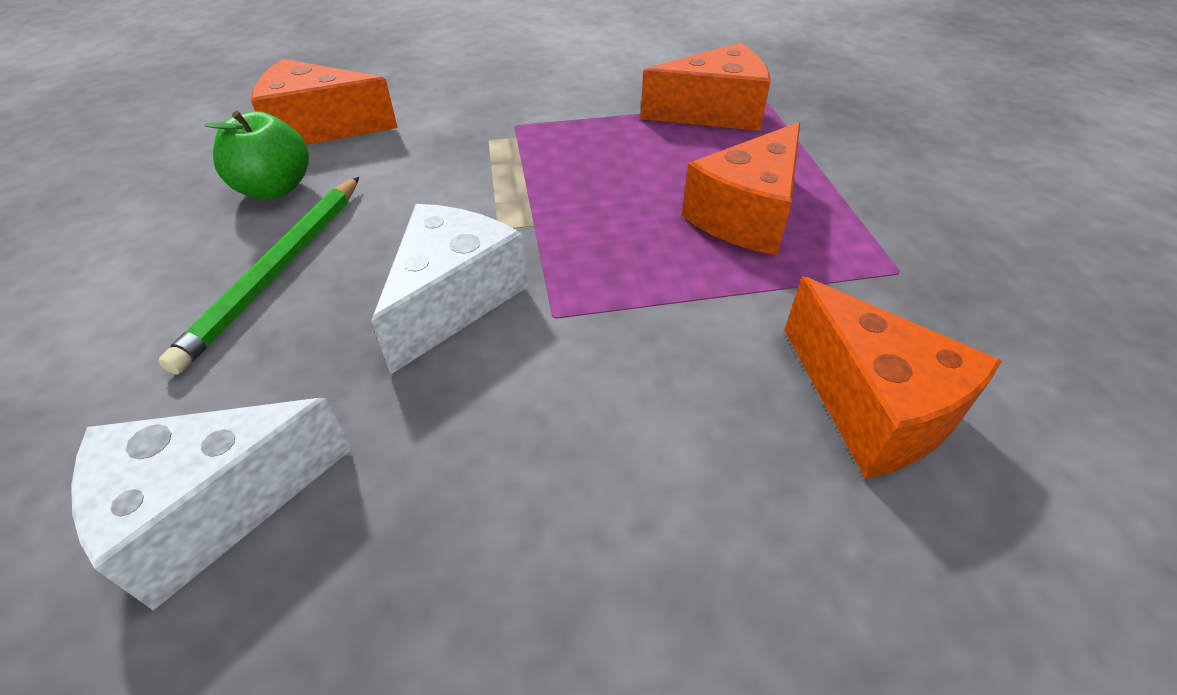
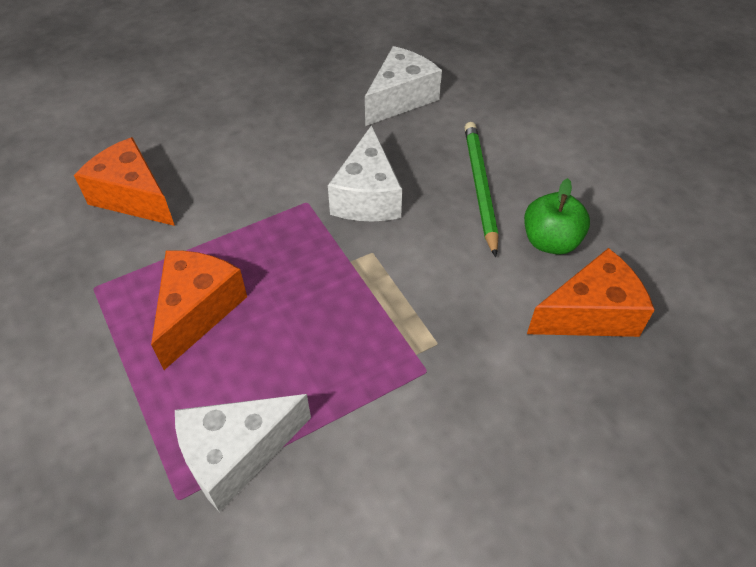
camera: 160 degrees right, 5 degrees up
orange cheese [640,43,771,131] -> white cheese [175,394,311,512]

